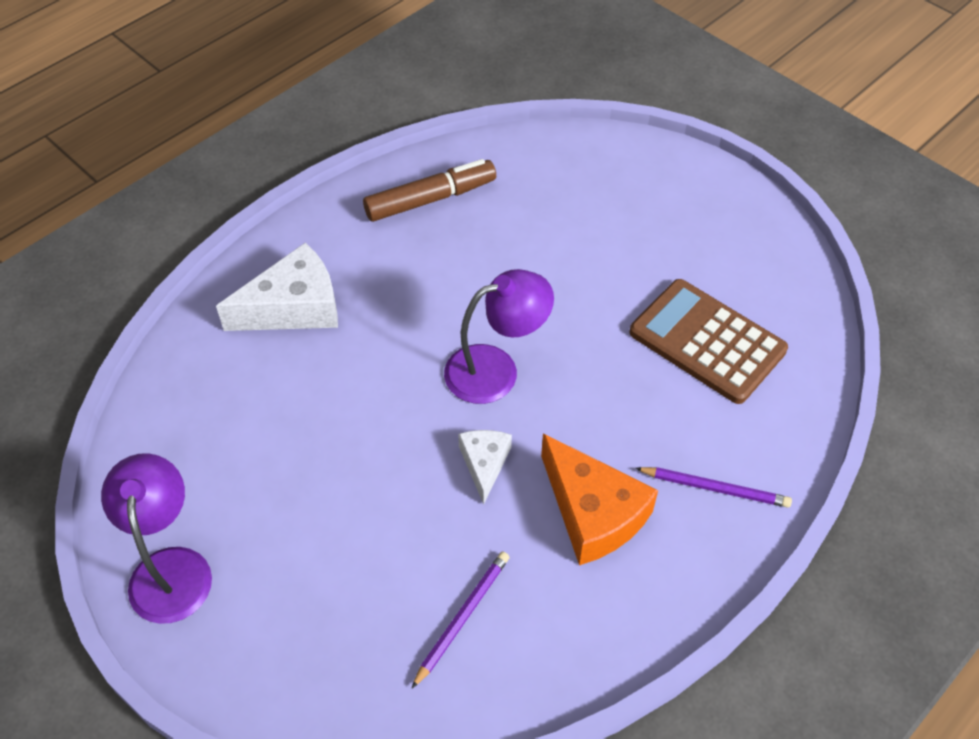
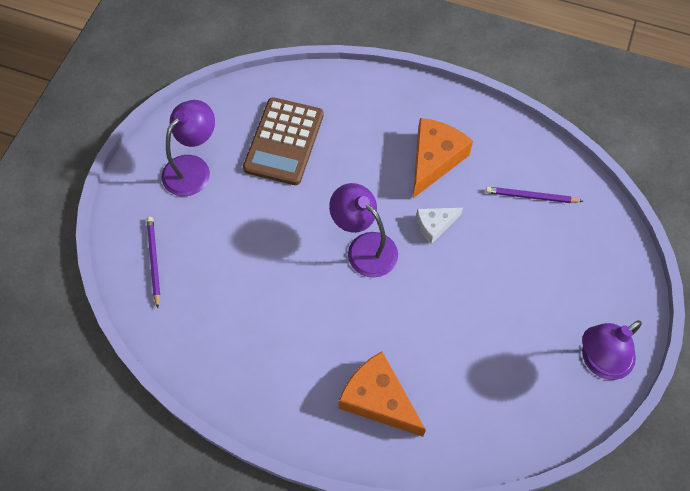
camera: 115 degrees left, 10 degrees up
white cheese [216,243,338,331] -> orange cheese [339,351,426,437]
brown marker [363,159,496,222] -> none
purple pencil [636,467,792,508] -> purple pencil moved to [147,217,160,308]
none -> purple lamp [162,100,215,196]

